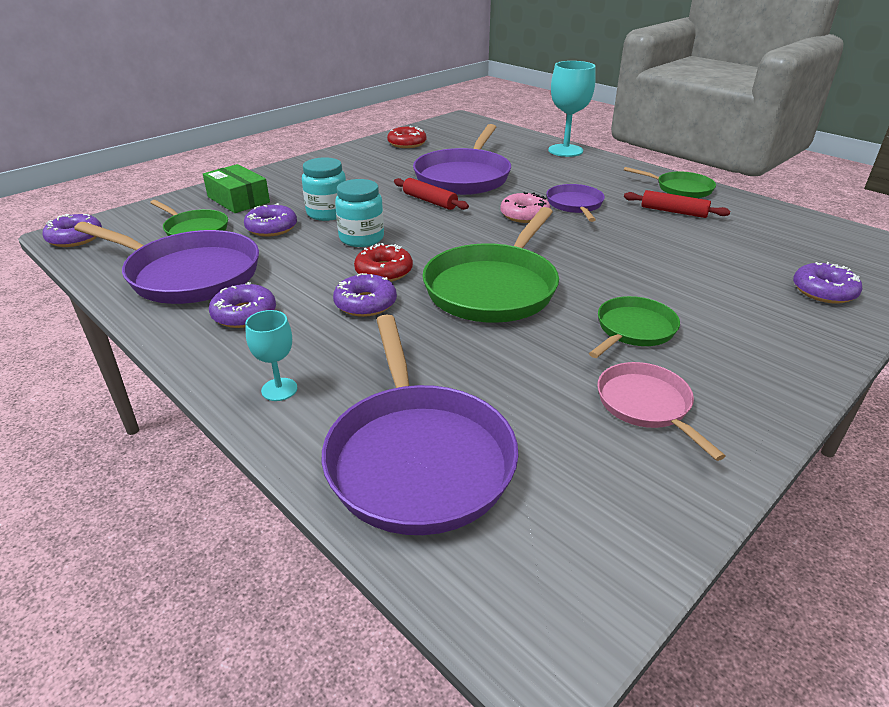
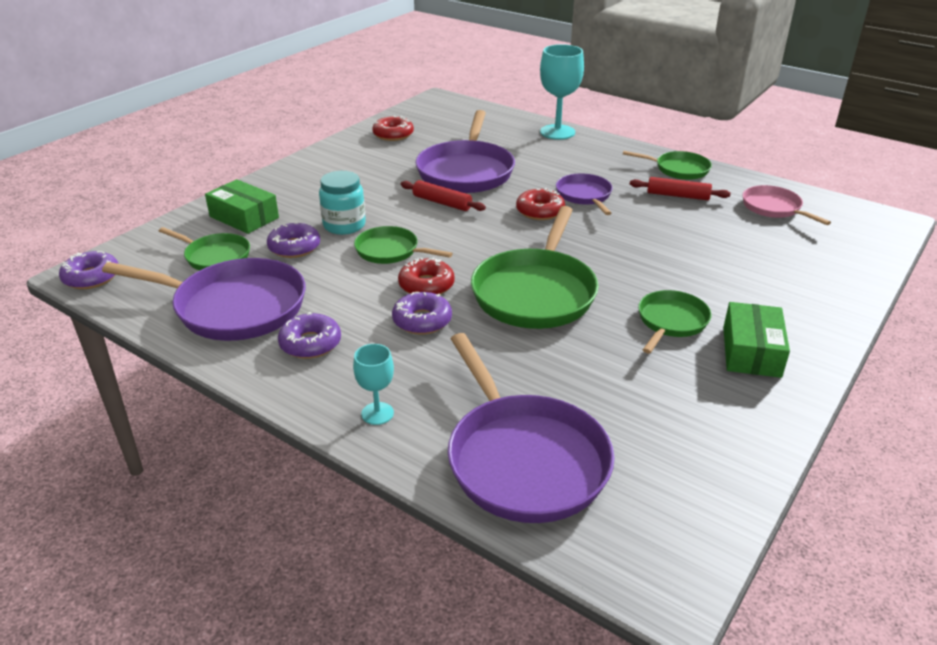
camera: 10 degrees left, 0 degrees up
turquoise jar [335,179,384,247] -> green pan [354,226,453,264]
pink donut [500,192,551,223] -> red donut [516,188,565,220]
pink pan [597,362,725,461] -> pink pan moved to [742,185,831,225]
purple donut [793,262,863,303] -> none
none -> green box [723,302,790,378]

